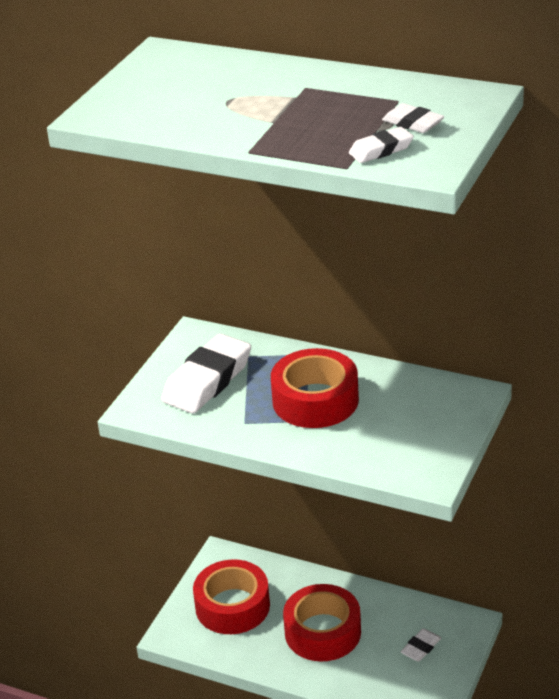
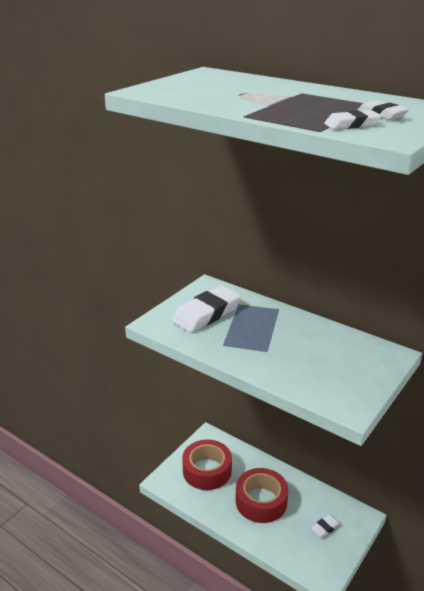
camera: 10 degrees right, 5 degrees down
red tape [271,348,359,428] -> none

